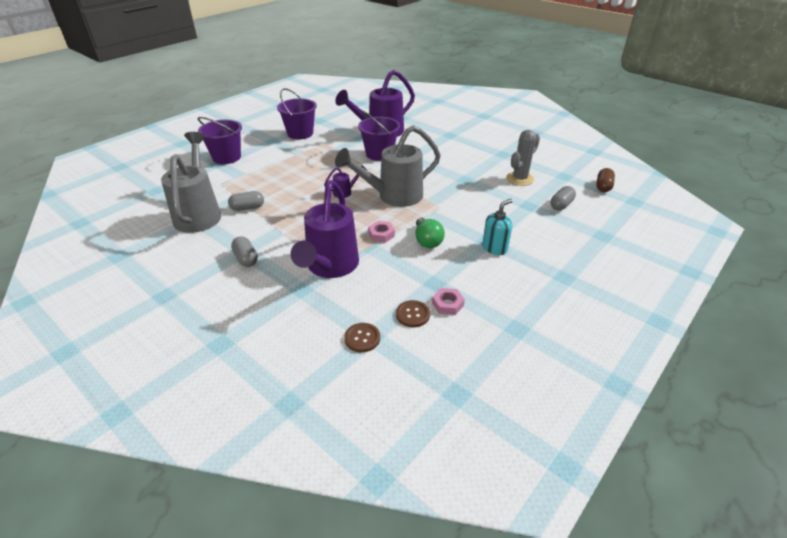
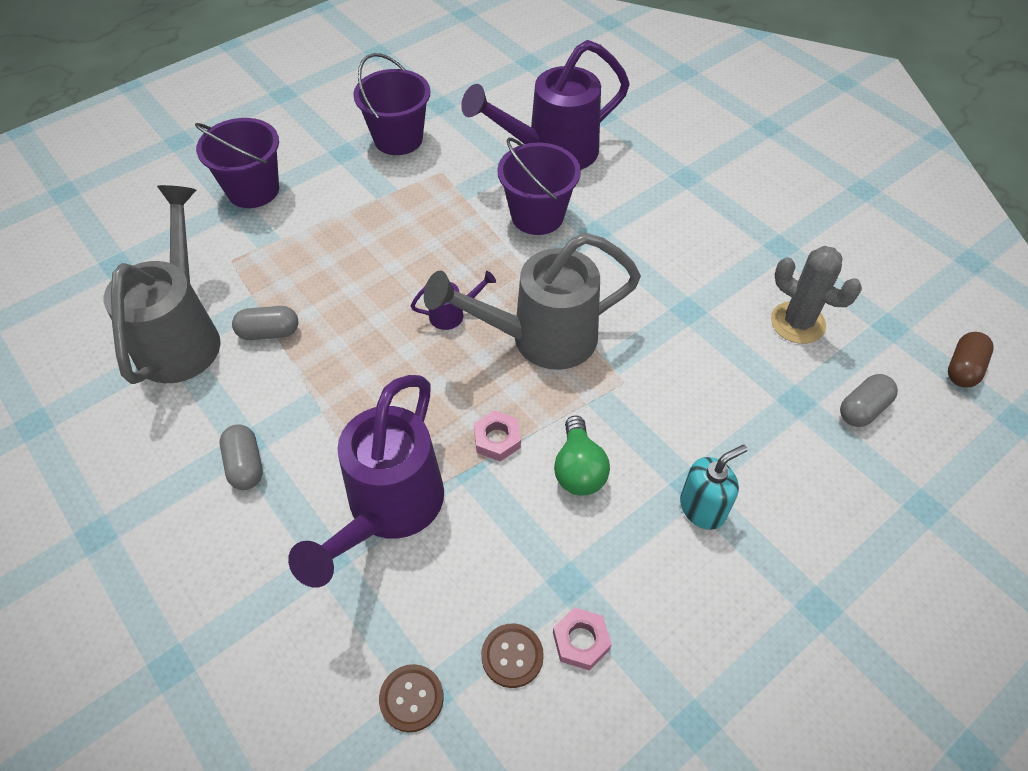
camera: 10 degrees right, 15 degrees up
grey cactus [506,130,540,186] -> grey cactus turned 75 degrees clockwise [771,246,862,344]

